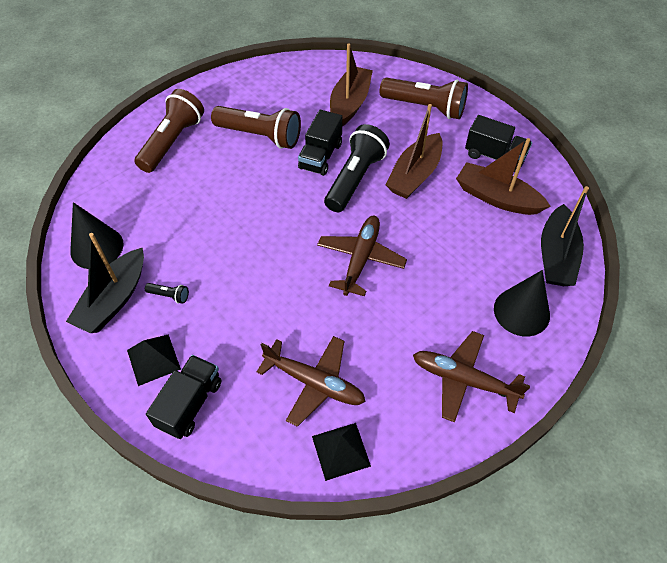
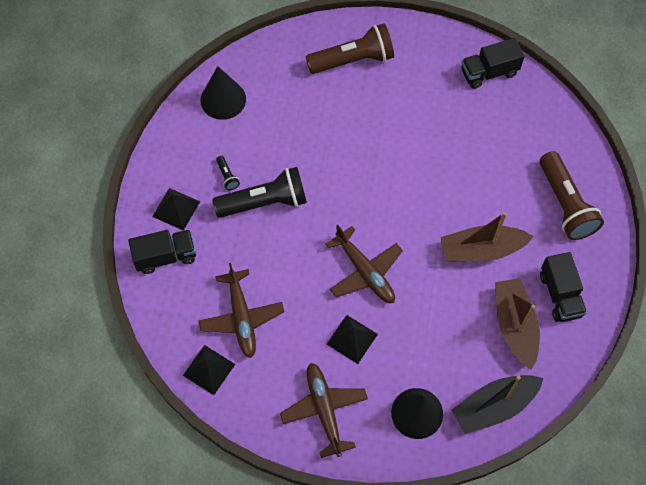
camera: 50 degrees right, 10 degrees up
black boat [66,233,144,333] -> none
brown flashlight [211,106,301,149] -> none
black truck [298,110,342,176] -> black truck moved to [461,38,525,89]
brown plane [317,216,407,296] -> brown plane turned 75 degrees clockwise [326,225,403,303]
black flashlight [324,124,390,212] -> black flashlight moved to [212,167,307,218]
brown boat [330,43,373,126] -> none
none -> black pyramid [327,315,378,364]

